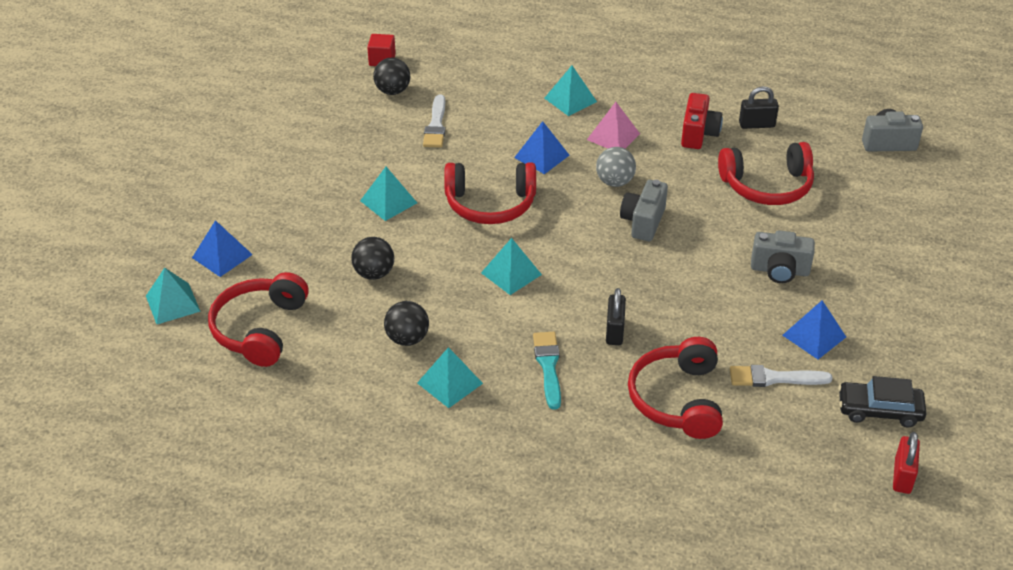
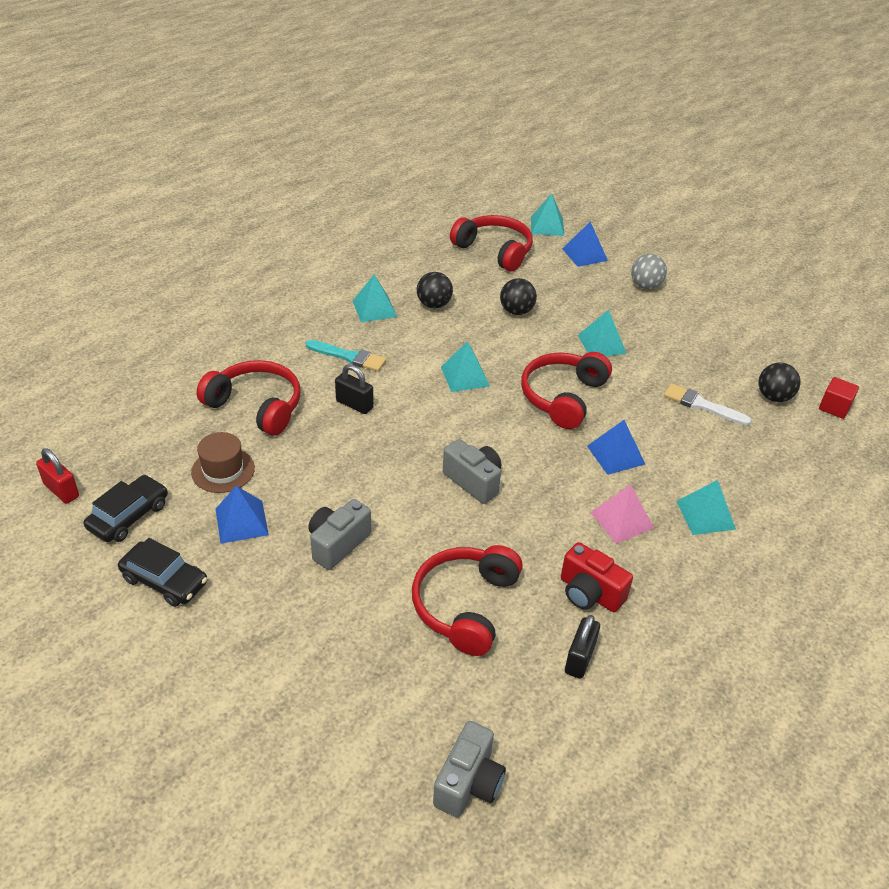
camera: 115 degrees right, 0 degrees up
grey ball [596,147,636,187] -> grey ball moved to [631,254,667,289]
white brush [730,365,832,387] -> brown hat [191,432,255,493]
none -> black car [118,538,207,607]

